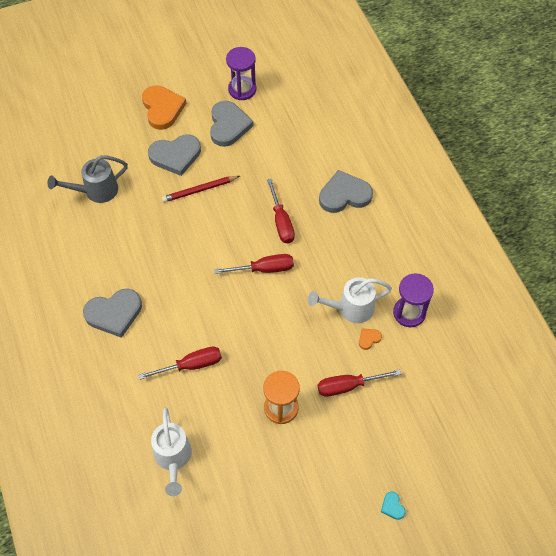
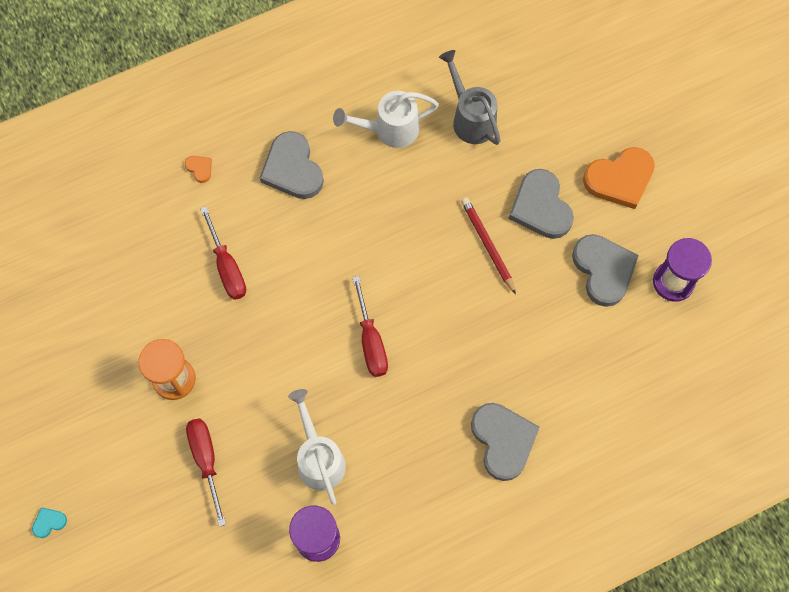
camera: 85 degrees right, 10 degrees up
white watering can [151,407,192,496] -> white watering can moved to [333,91,439,148]
grey heart [210,101,253,147] -> grey heart turned 105 degrees counterclockwise [572,234,639,307]
red screwdriver [267,179,295,243] -> none
orange heart [359,328,382,350] -> orange heart moved to [185,156,212,183]

